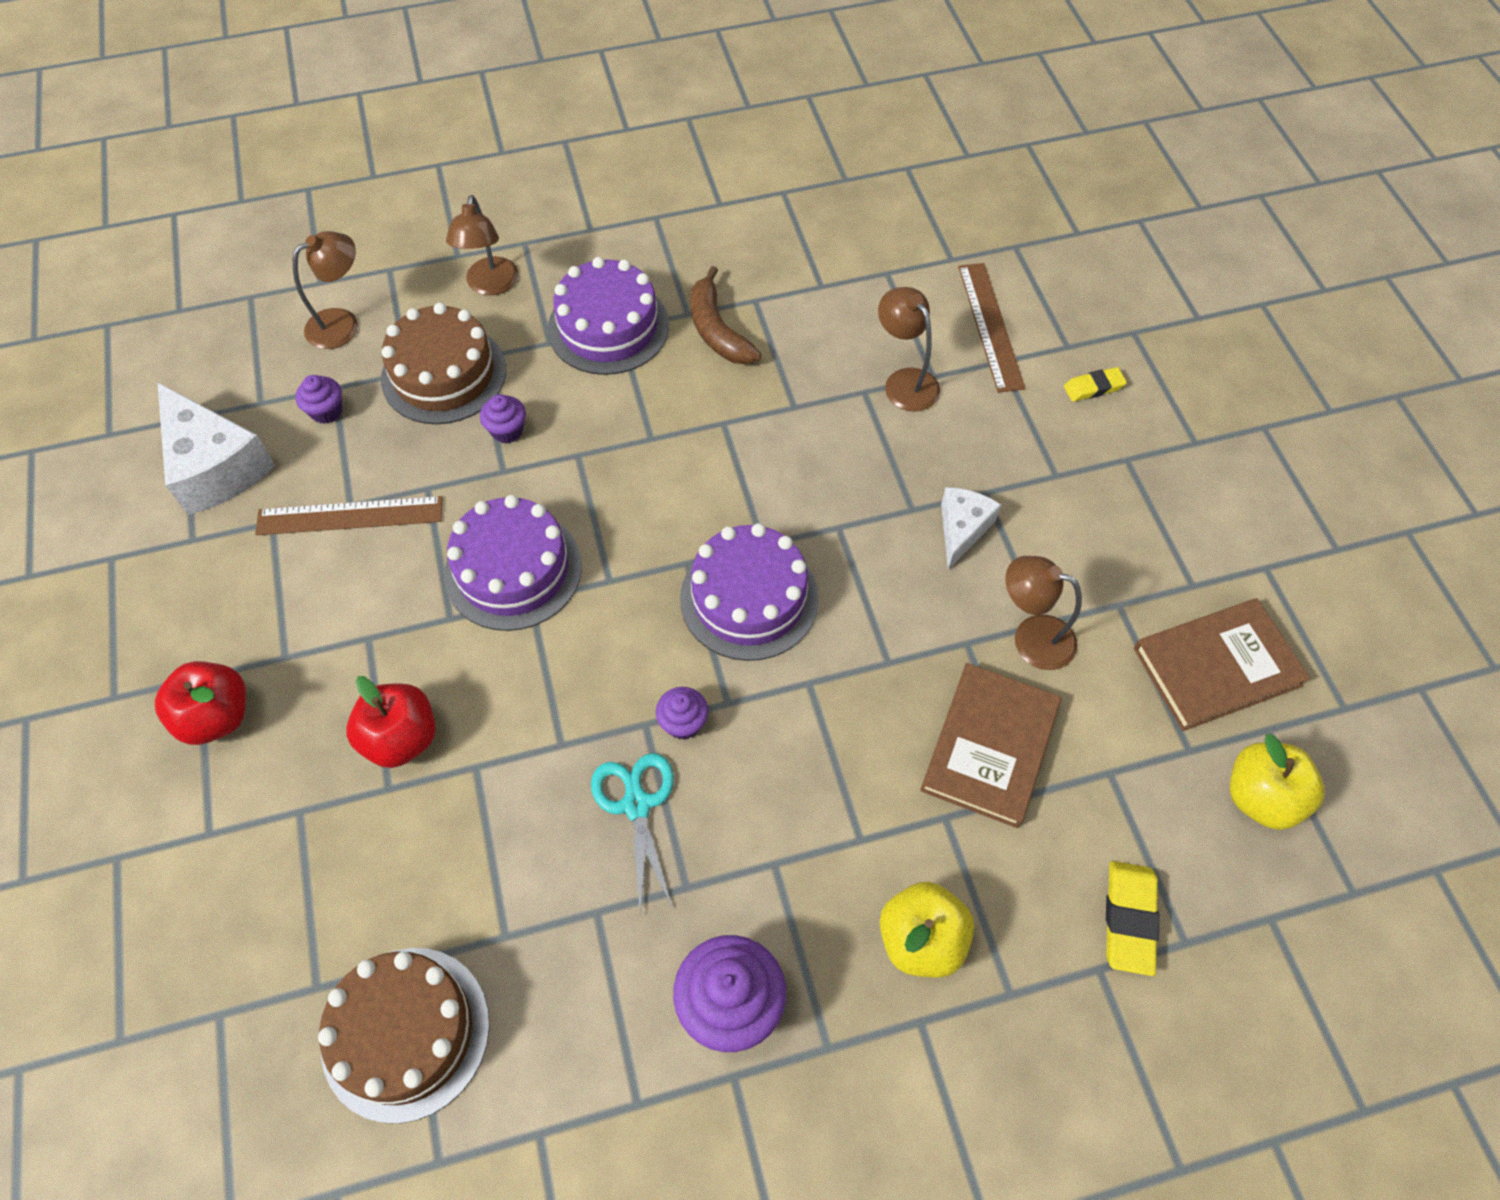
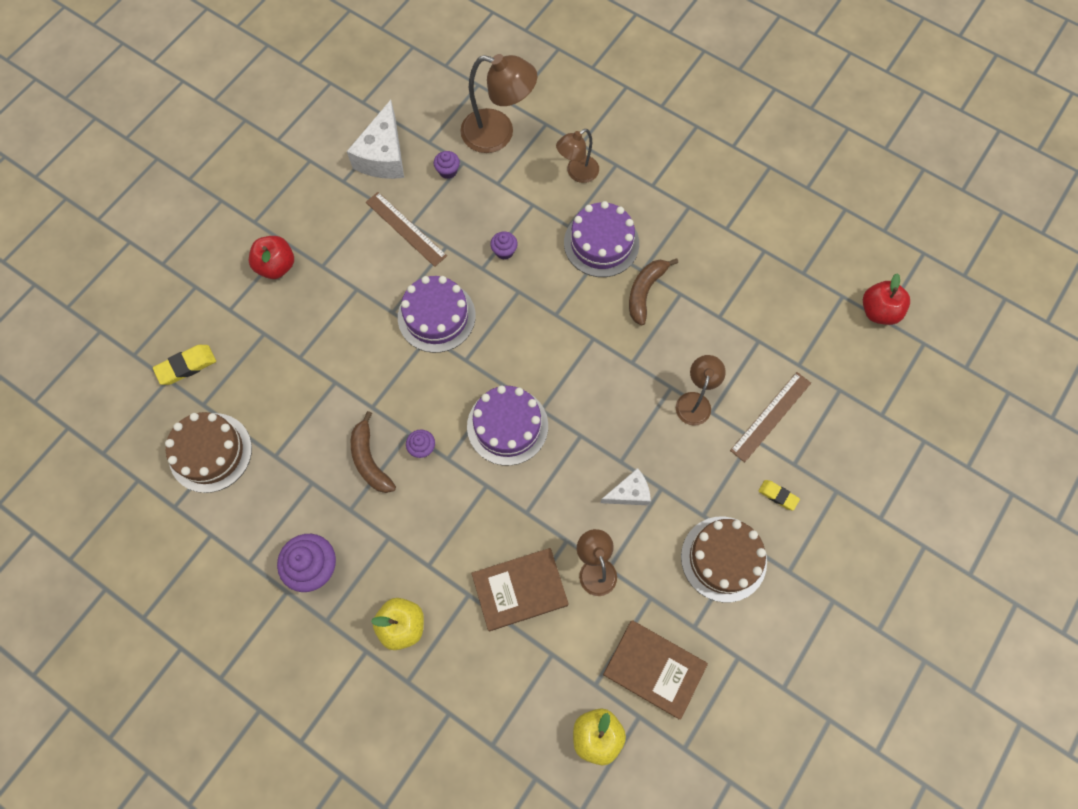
camera: 50 degrees right, 10 degrees up
brown lamp [293,231,358,349] -> brown lamp [460,54,537,153], size x1.66
red apple [346,676,436,768] -> red apple moved to [863,273,910,325]
brown cake [381,303,506,424] -> brown cake moved to [681,517,767,603]
turquoise scissors [591,753,674,913] -> brown banana [351,411,396,493]
yellow eraser [1106,861,1159,976] -> yellow eraser moved to [153,345,216,385]

